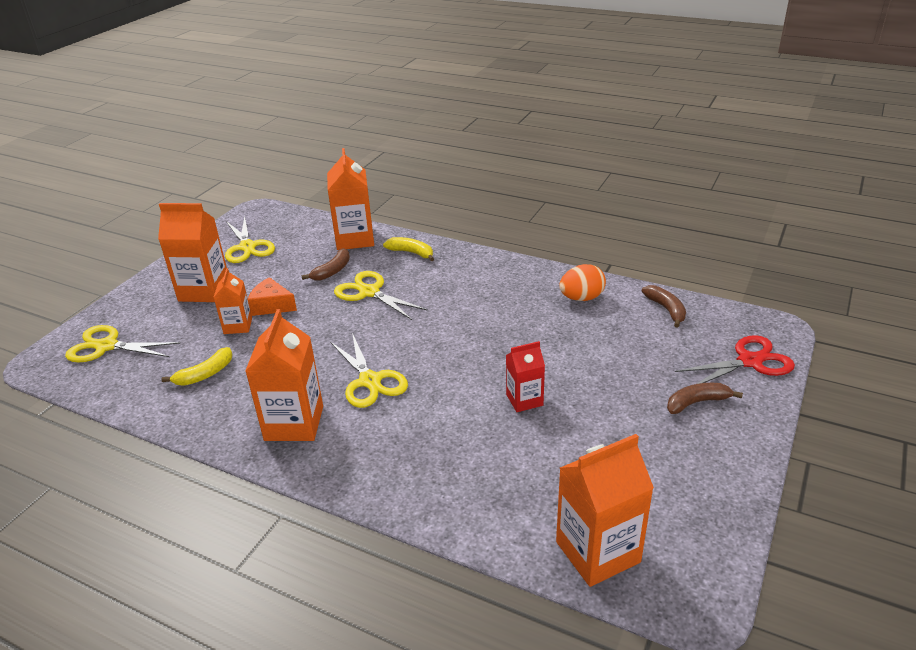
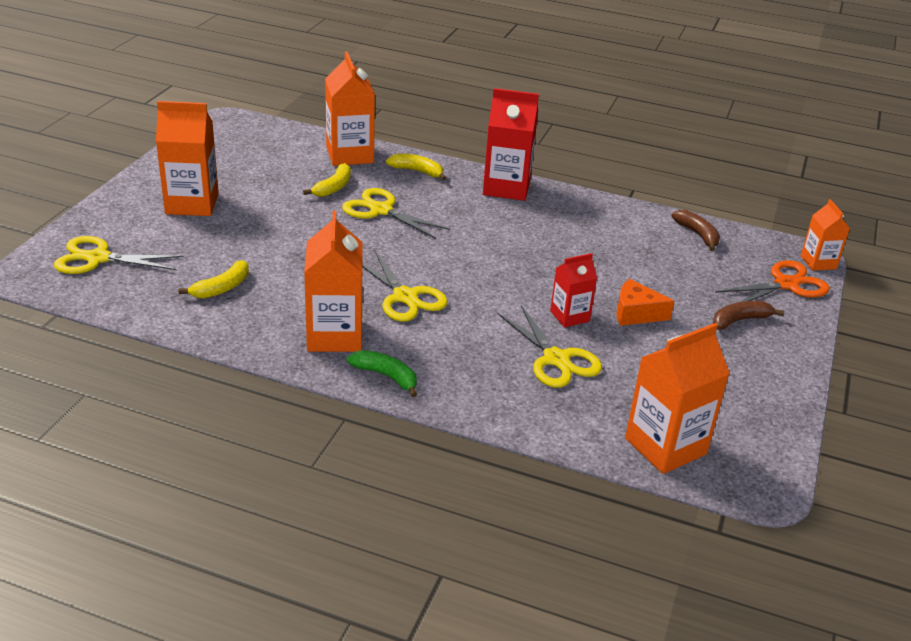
camera: 10 degrees left, 0 degrees up
orange carton [213,268,252,334] -> orange carton moved to [801,199,850,271]
yellow scissors [225,216,275,263] -> yellow scissors moved to [497,305,602,388]
orange cheese [248,277,297,316] -> orange cheese moved to [616,279,674,326]
brown banana [302,248,350,281] -> yellow banana [303,163,351,197]
orange egg [560,264,606,301] -> none
red scissors [675,335,795,384] -> orange scissors [715,260,830,302]
none -> green banana [346,350,417,397]
none -> red carton [483,88,539,201]

